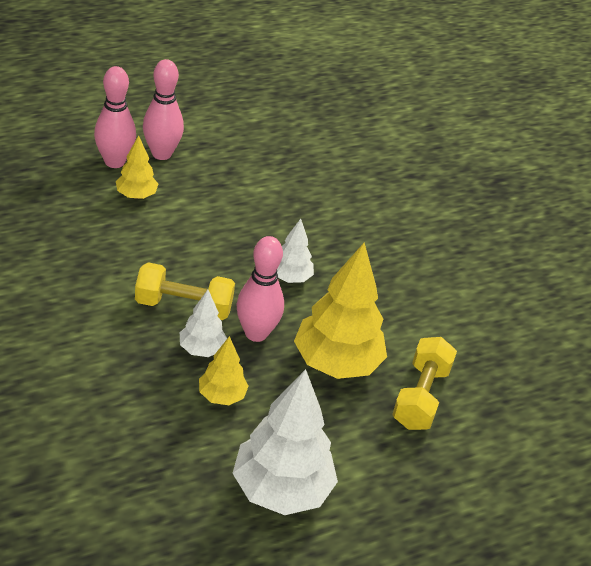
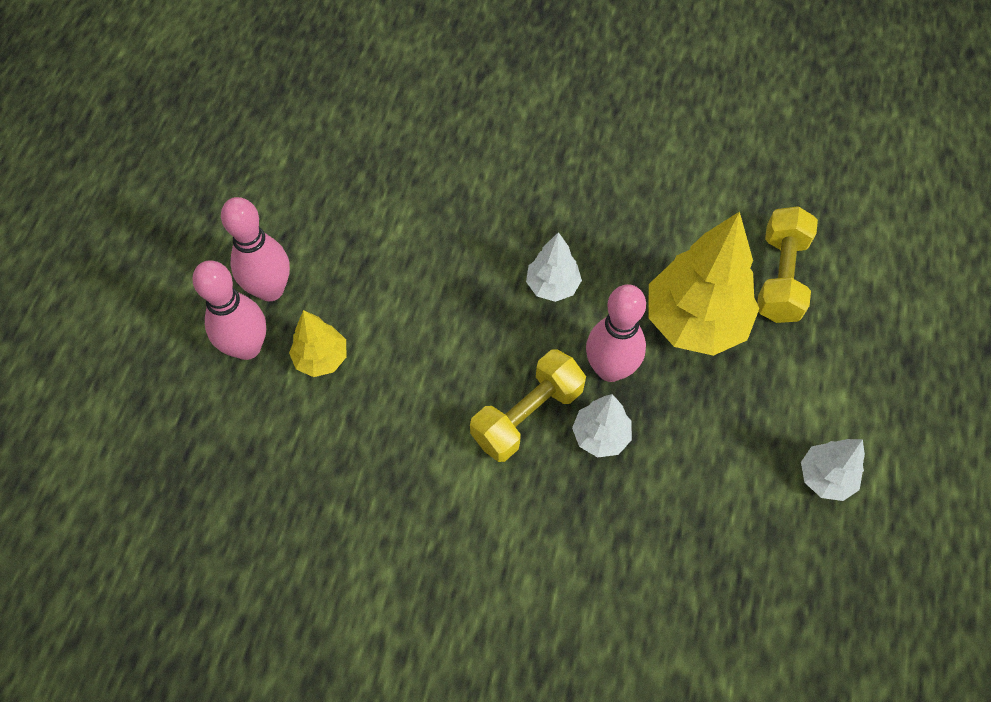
camera: 45 degrees left, 20 degrees up
yellow tree [199,336,249,405] -> none
white tree [233,369,338,515] -> white tree [801,439,865,501], size x0.52
yellow dumbbell [392,337,457,430] -> yellow dumbbell turned 45 degrees clockwise [757,206,818,323]

